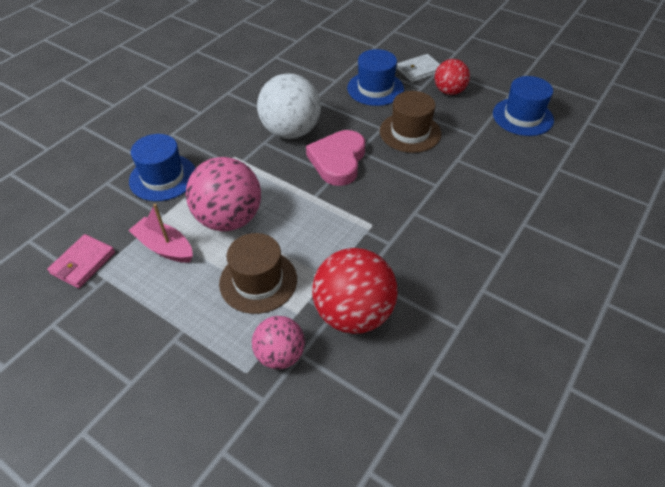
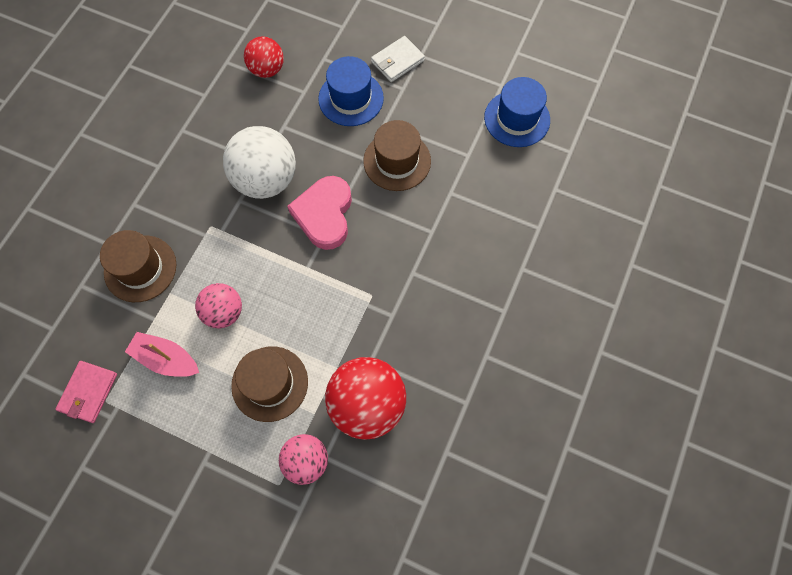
camera: 10 degrees left, 20 degrees up
blue hat [129,134,196,201] -> brown hat [100,230,176,302]
pink ball [186,157,261,231] -> pink ball [195,283,242,328], size x0.60
red ball [435,59,470,95] -> red ball moved to [244,36,284,78]

